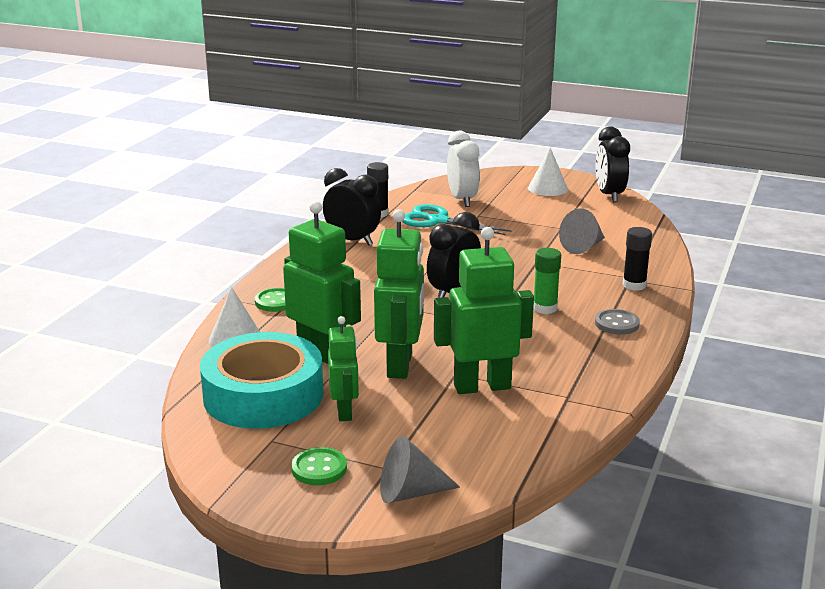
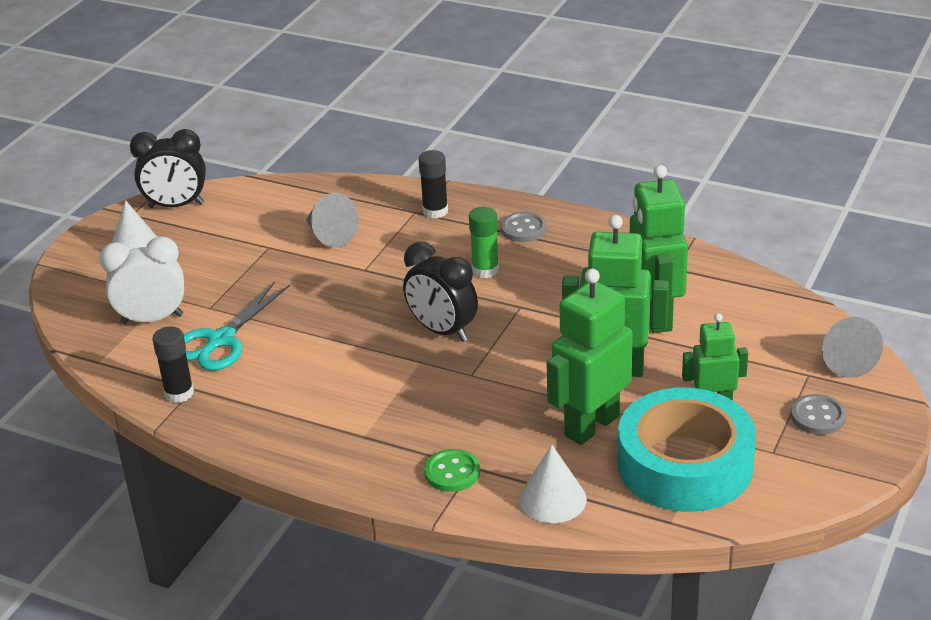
camera: 85 degrees left, 10 degrees up
green button [291,447,347,485] -> grey button [791,394,846,435]
black clock [323,168,381,246] -> none

